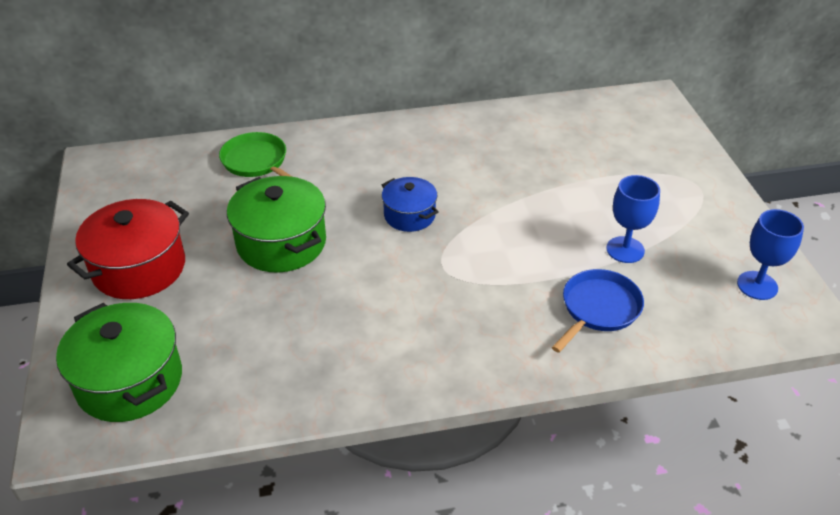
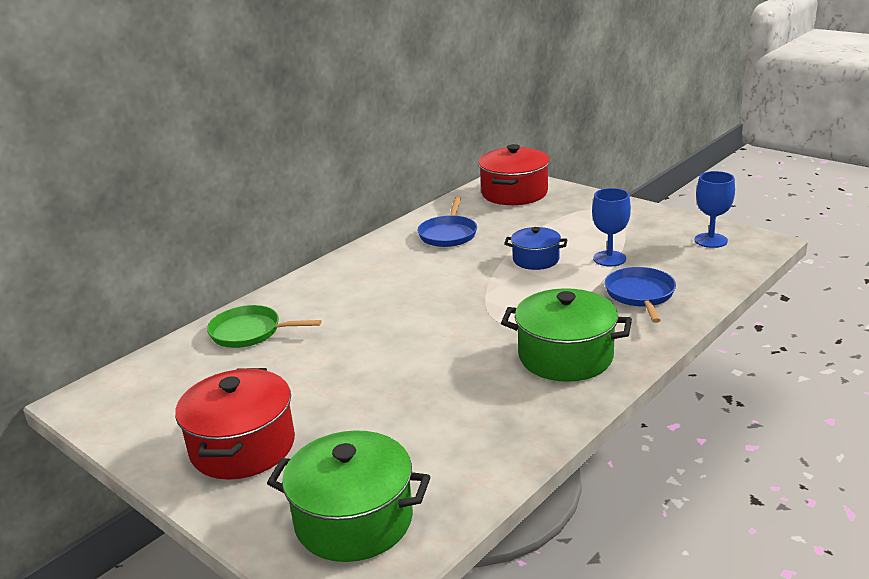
camera: 35 degrees left, 15 degrees down
green pot [227,176,326,273] -> green pot moved to [501,288,632,382]
blue pot [382,177,439,232] -> blue pot moved to [504,227,567,270]
none -> blue pan [418,196,477,247]
none -> red pot [478,144,550,205]

